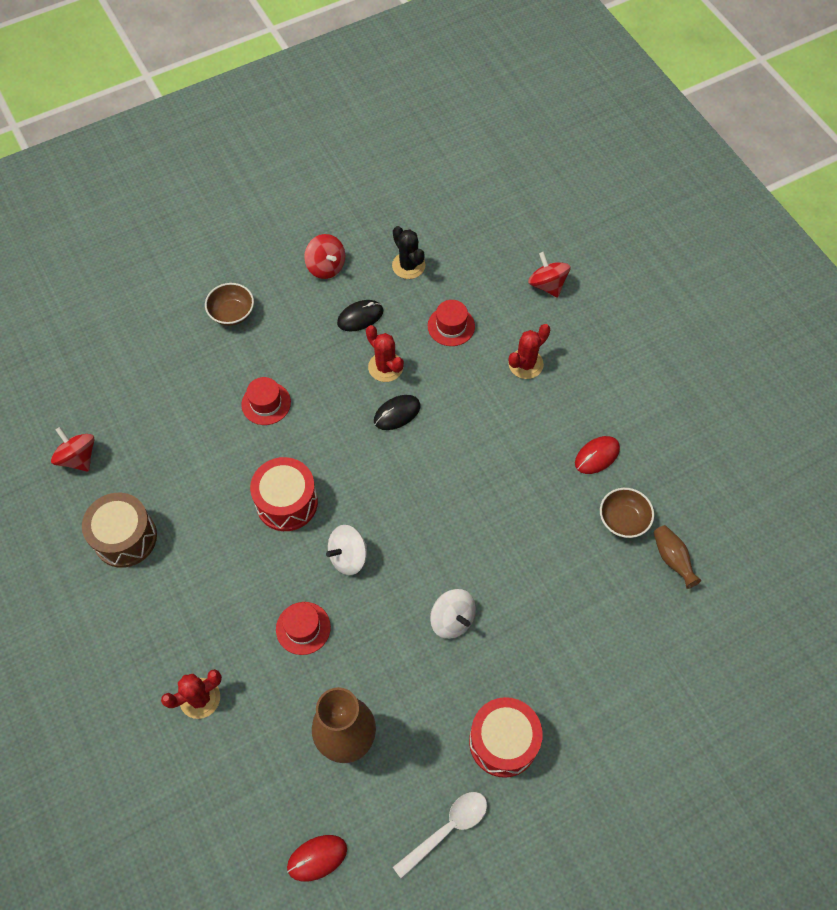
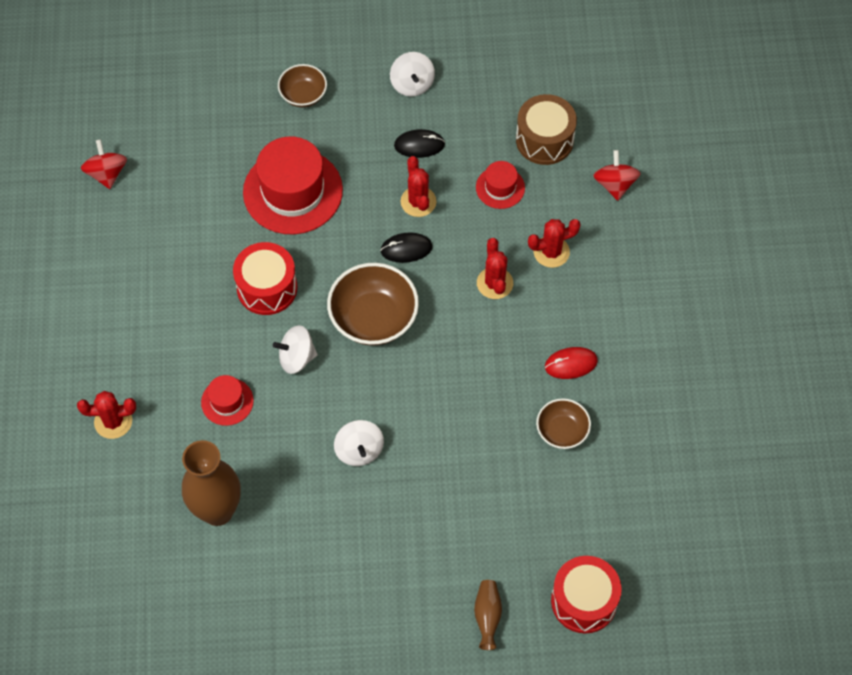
camera: 25 degrees right, 0 degrees up
brown drum [82,493,157,568] -> brown drum moved to [516,94,577,165]
red hat [241,377,291,425] -> red hat [243,136,343,235], size x2.02
red mouse [287,835,347,881] -> none
red spinning top [304,234,345,279] -> white spinning top [390,52,435,97]
black cactus [392,226,426,279] -> none
white spoon [393,792,487,879] -> none
red drum [469,697,543,778] -> red drum moved to [551,556,622,633]
brown vase [653,525,701,589] -> brown vase moved to [474,580,502,650]
none -> brown bowl [327,263,419,346]
none -> red cactus [477,238,513,299]

